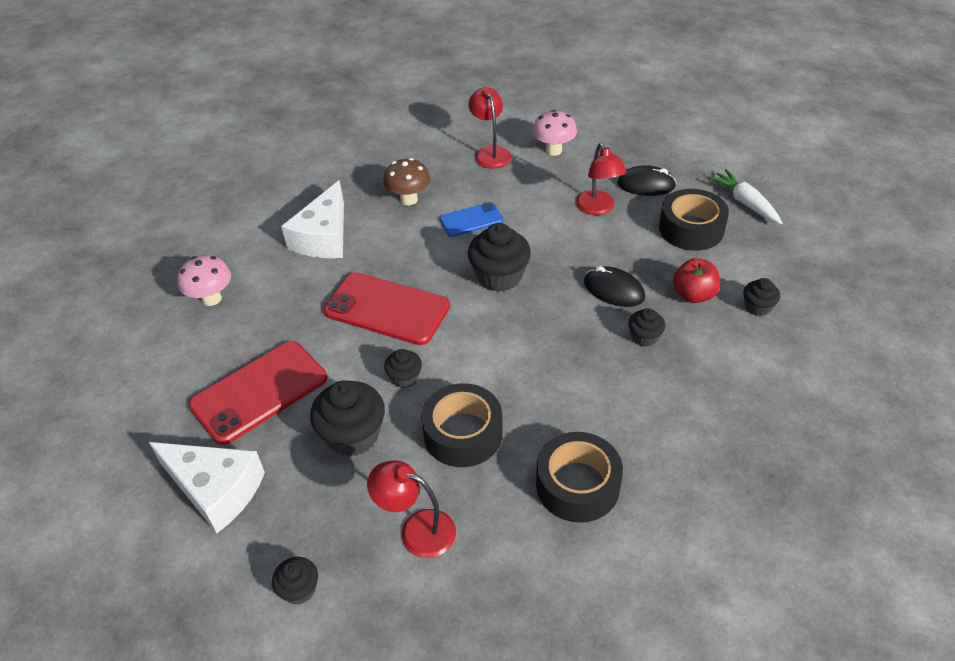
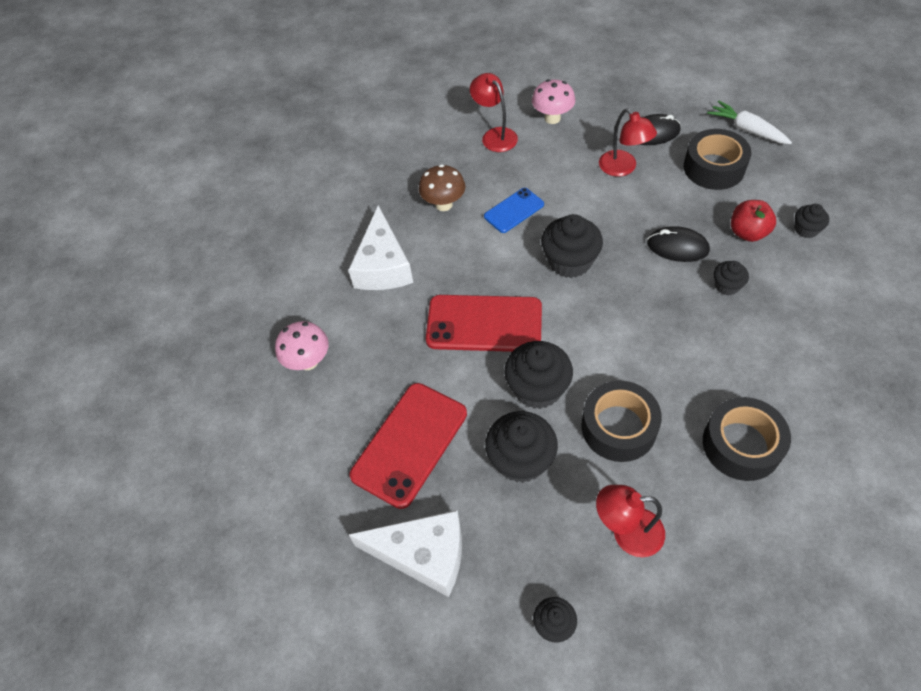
camera: 15 degrees left, 10 degrees up
black cupcake [384,349,422,388] -> black cupcake [505,341,573,409], size x1.84

